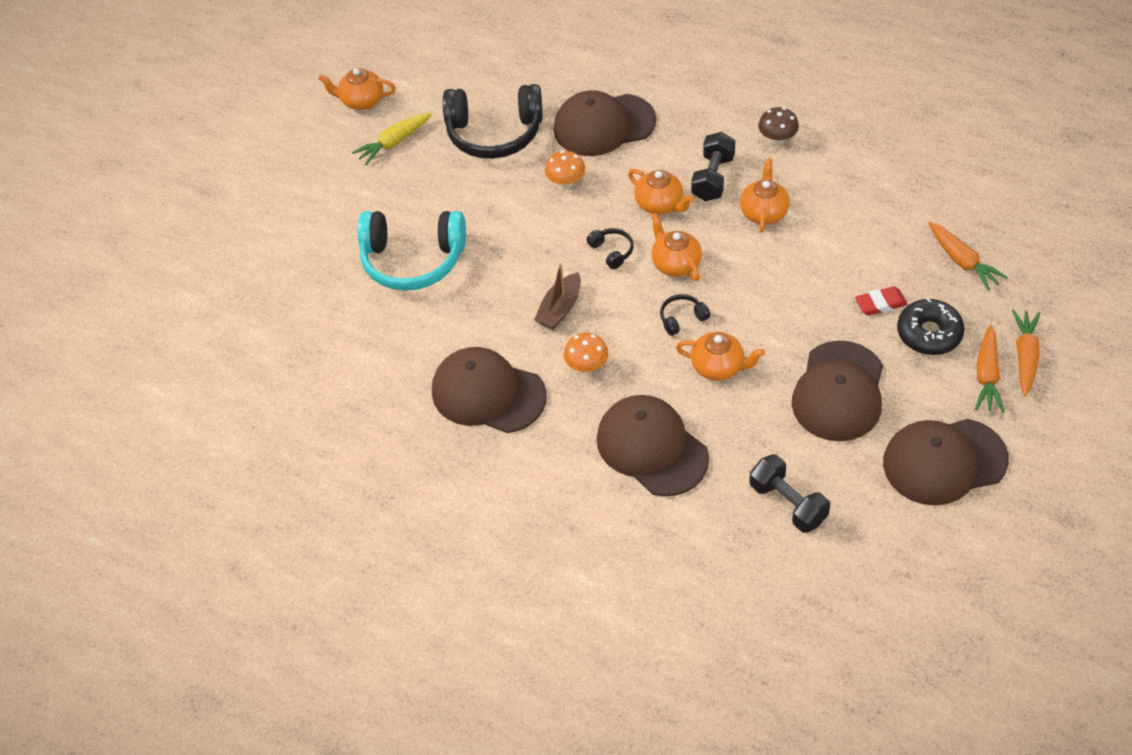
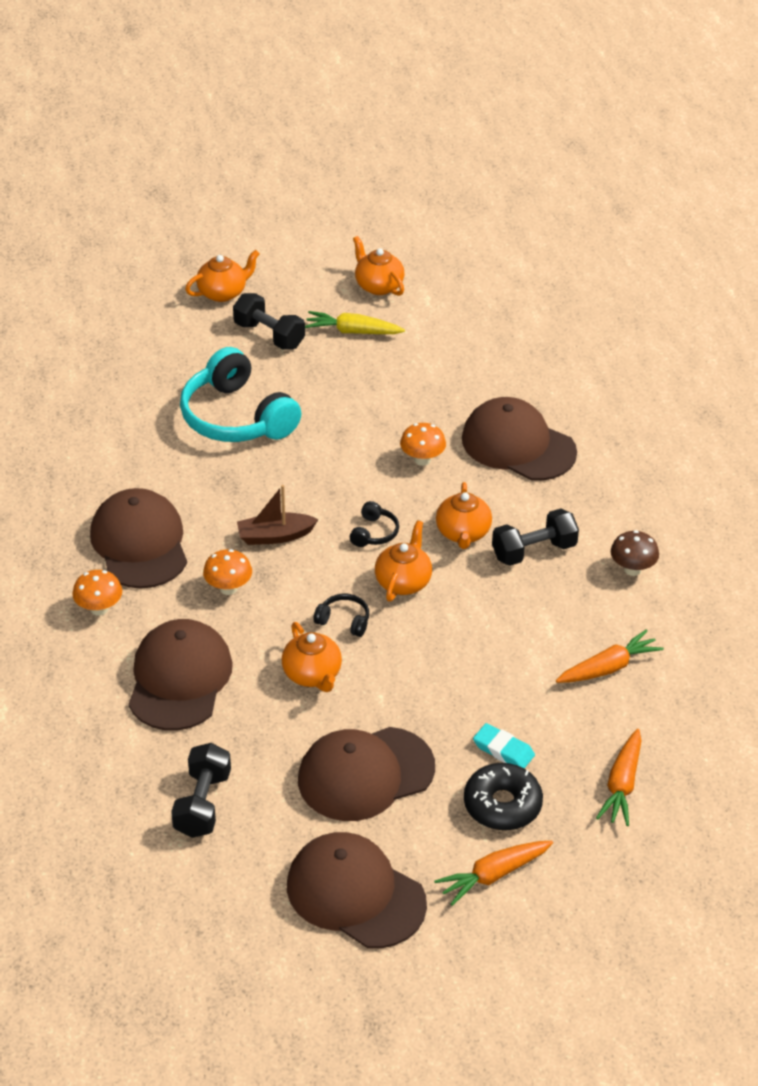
camera: 45 degrees right, 10 degrees down
black headphones [443,84,543,159] -> none
orange teapot [740,158,790,232] -> orange teapot moved to [185,250,260,302]
red eraser [855,286,908,316] -> turquoise eraser [473,723,535,769]
orange carrot [1012,309,1040,396] -> orange carrot moved to [556,629,664,683]
none -> orange mushroom [72,570,122,616]
none -> black dumbbell [233,293,305,350]

